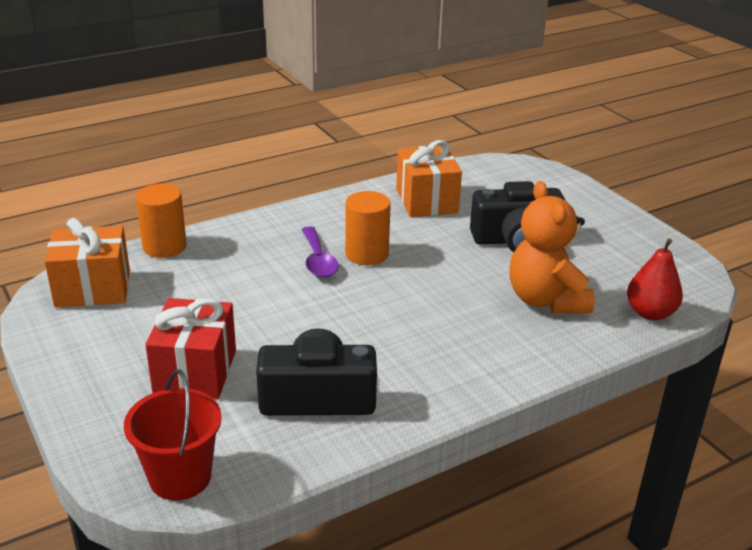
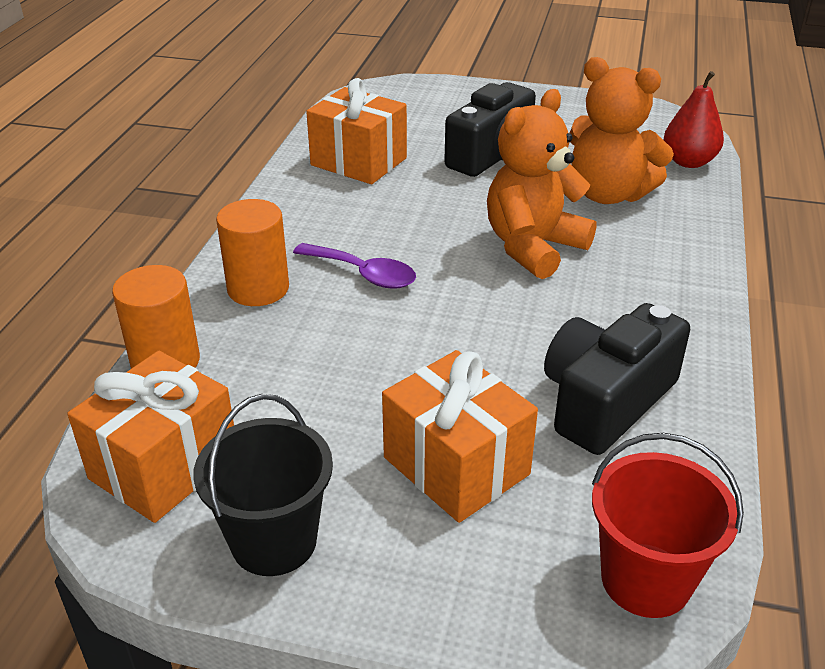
camera: 45 degrees left, 5 degrees up
red gift [145,298,236,399] -> orange gift [382,350,538,523]
orange cylinder [345,191,391,265] -> orange cylinder moved to [216,199,289,306]
none -> black bucket [193,394,333,576]
none -> orange teddy bear [487,89,596,279]

